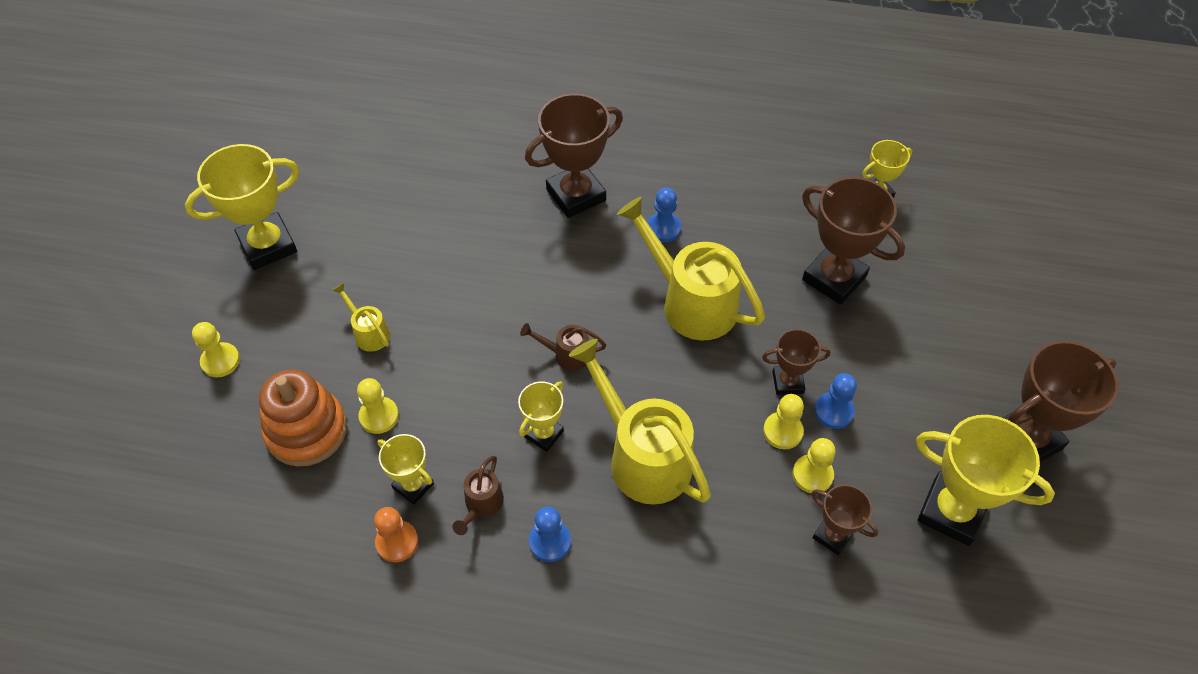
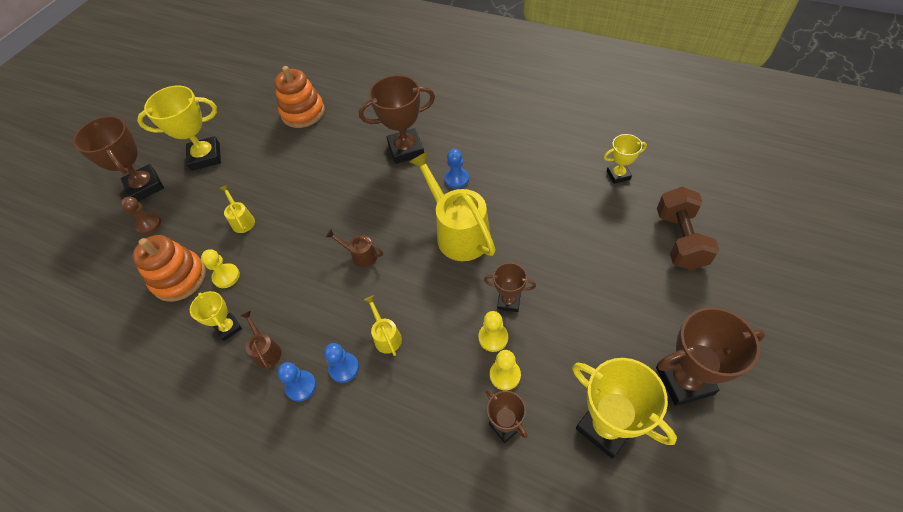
camera: 20 degrees right, 0 degrees up
yellow pawn [192,322,240,377] -> brown pawn [121,197,161,235]
orange pawn [374,507,418,562] -> none
brown watering can [452,456,504,535] -> brown watering can turned 120 degrees clockwise [240,310,281,370]
yellow trophy [518,381,564,452] -> none
yellow watering can [569,339,711,505] -> yellow watering can [364,295,402,356], size x0.46
brown trophy [802,177,905,305] -> brown trophy moved to [73,116,164,202]
blue pawn [814,373,857,429] -> blue pawn moved to [324,343,359,383]
none -> orange stacking toy [274,66,325,128]
none -> brown dumbbell [657,187,719,270]

